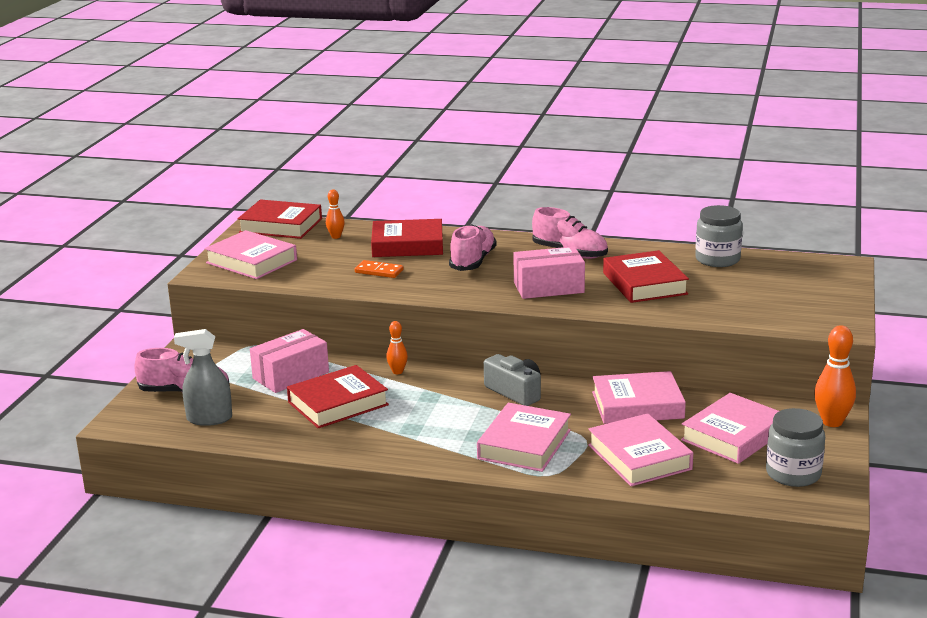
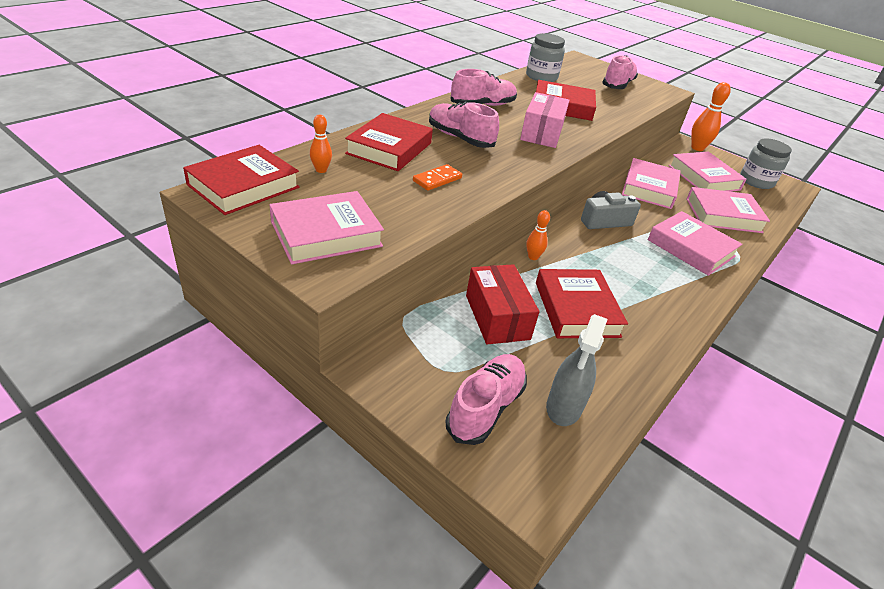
camera: 70 degrees left, 15 degrees up
pink box [250,329,329,393] -> red box [466,264,539,344]
none -> pink shoe [602,55,638,89]

